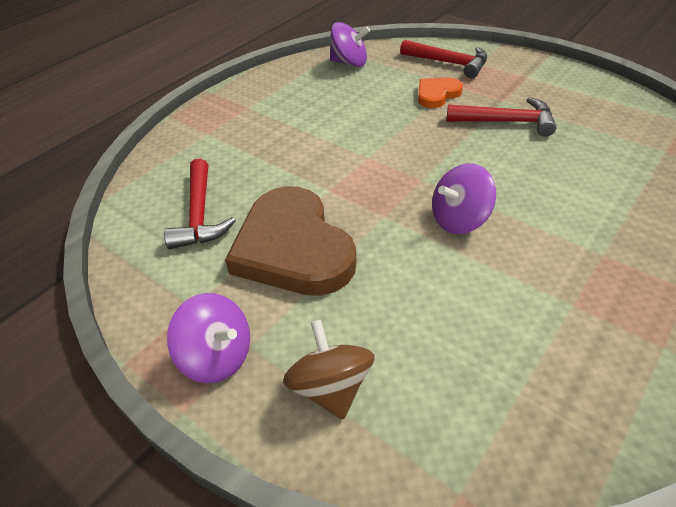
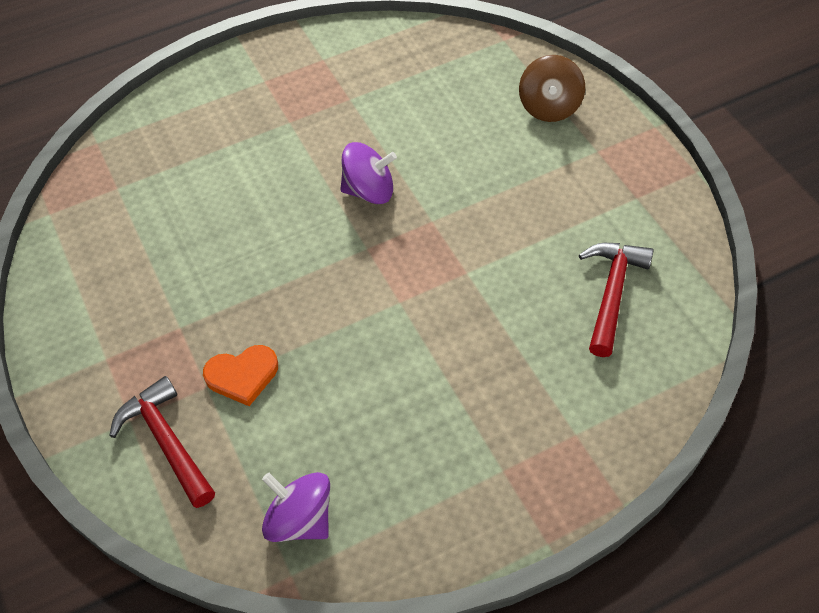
camera: 155 degrees left, 10 degrees up
purple spinning top [167,293,250,383] -> none
brown heart [225,186,357,296] -> none
red hammer [447,97,557,137] -> none

